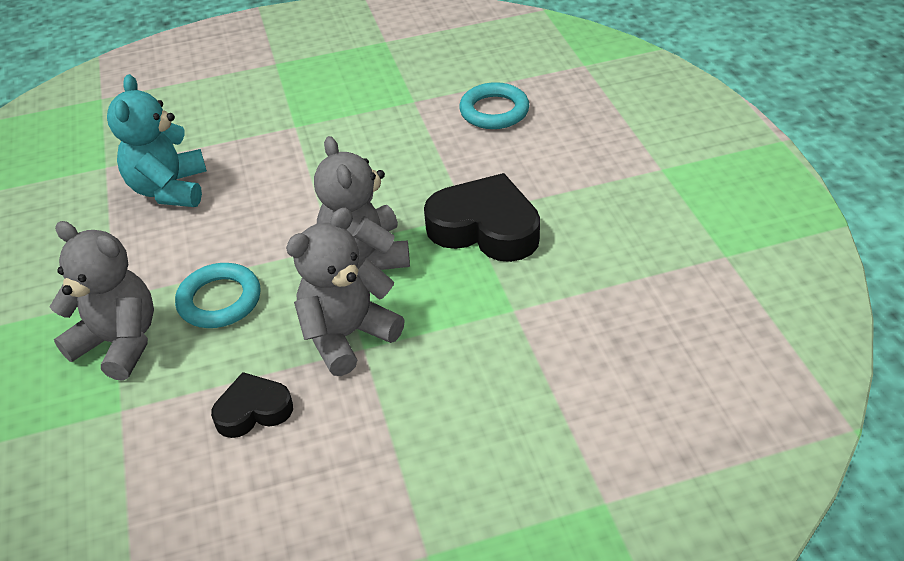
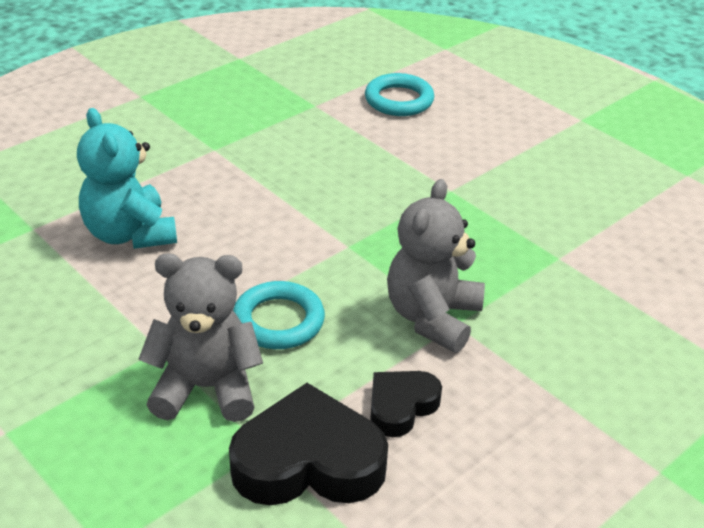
camera: 30 degrees left, 5 degrees down
grey teddy bear [314,136,410,270] -> none
black heart [424,173,540,262] -> black heart moved to [229,383,388,506]

